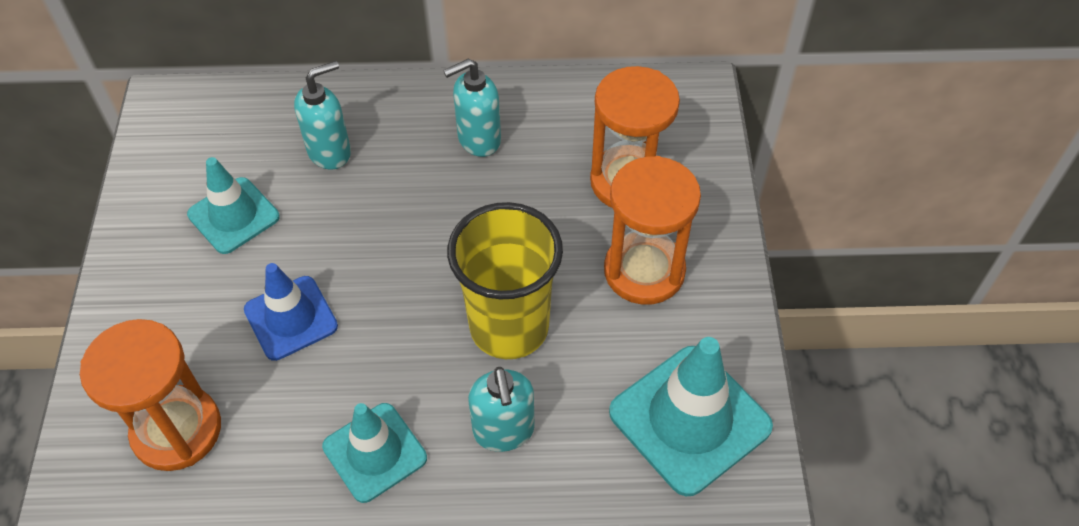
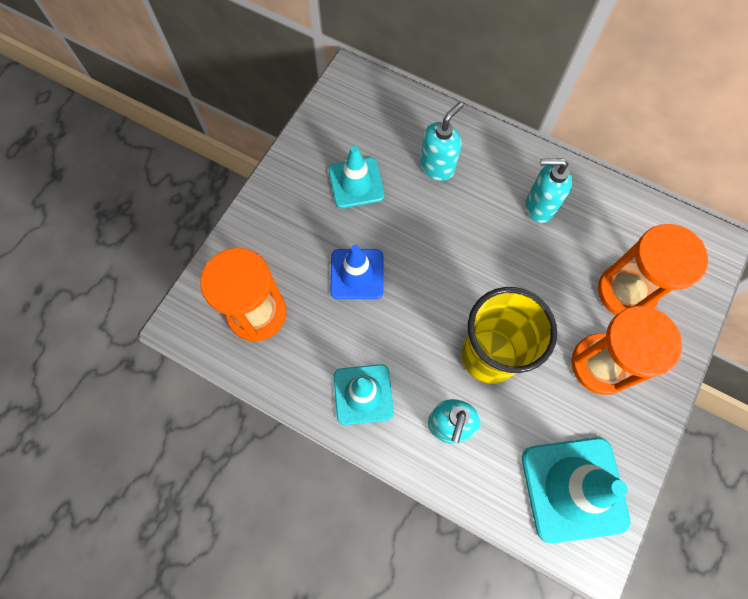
camera: 30 degrees right, 15 degrees up
turquoise soap dispenser [294,61,351,170] -> turquoise soap dispenser turned 45 degrees counterclockwise [420,102,464,181]

